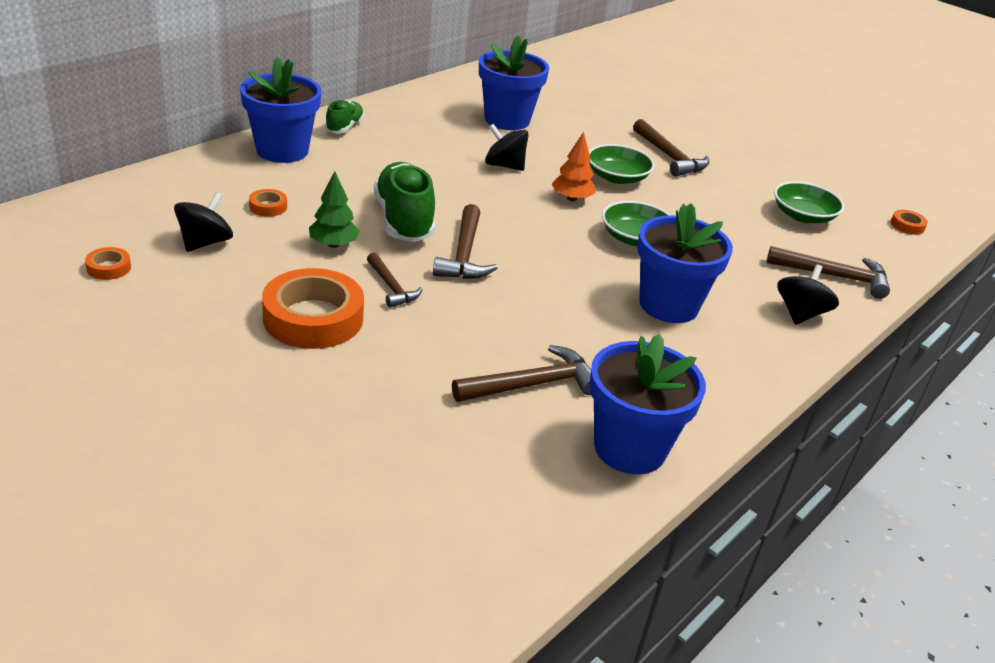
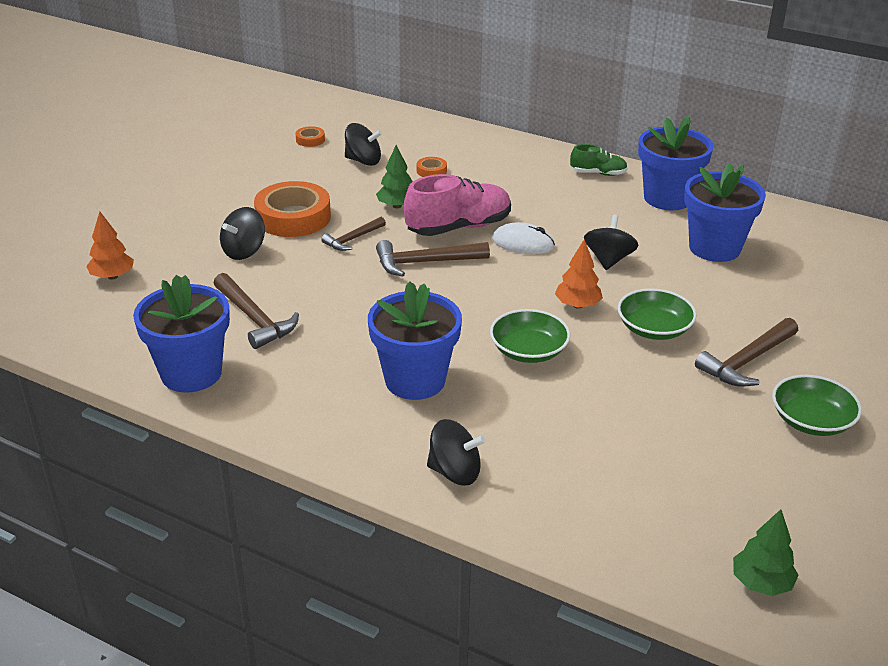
camera: 80 degrees right, 0 degrees up
blue flower pot [240,57,321,163] -> blue flower pot moved to [638,116,713,210]
green shoe [374,162,435,242] -> pink shoe [404,174,511,236]
brown hammer [767,246,890,299] -> none
green bowl [774,182,844,223] -> green bowl moved to [772,375,862,436]
orange tape [891,210,928,235] -> green tree [733,509,799,596]
none -> orange tree [86,211,134,280]
none -> black spinning top [220,207,265,260]
none -> white mouse [492,222,555,254]

